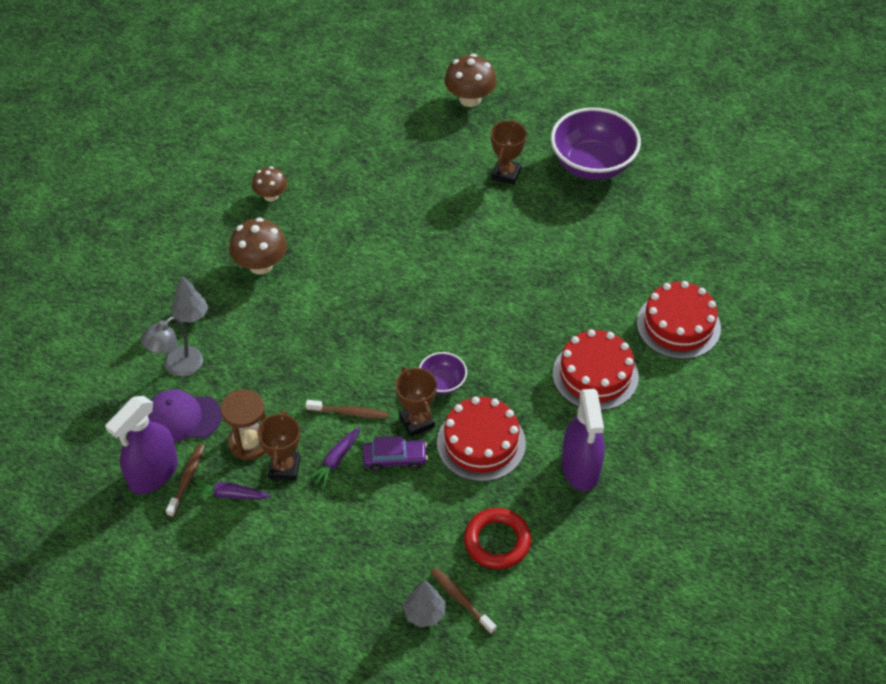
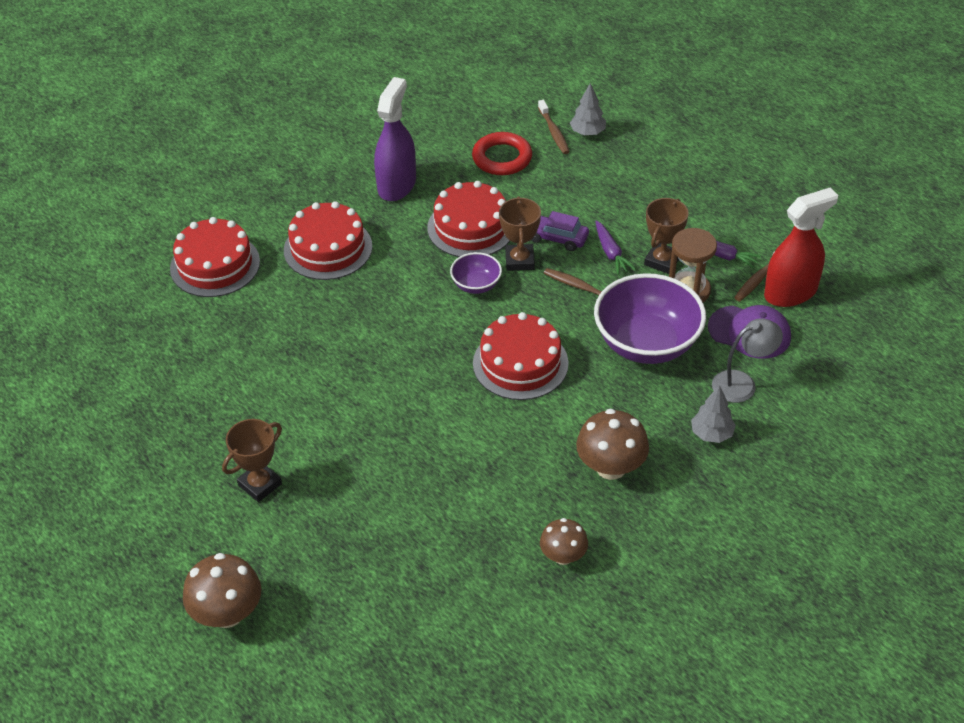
camera: 155 degrees left, 5 degrees down
purple spray bottle [105,396,178,494] -> red spray bottle [764,188,838,307]
purple carrot [308,426,360,488] -> purple carrot turned 105 degrees clockwise [595,220,636,275]
purple bowl [551,107,641,180] -> purple bowl moved to [594,273,706,364]
none -> red cake [473,312,569,400]

